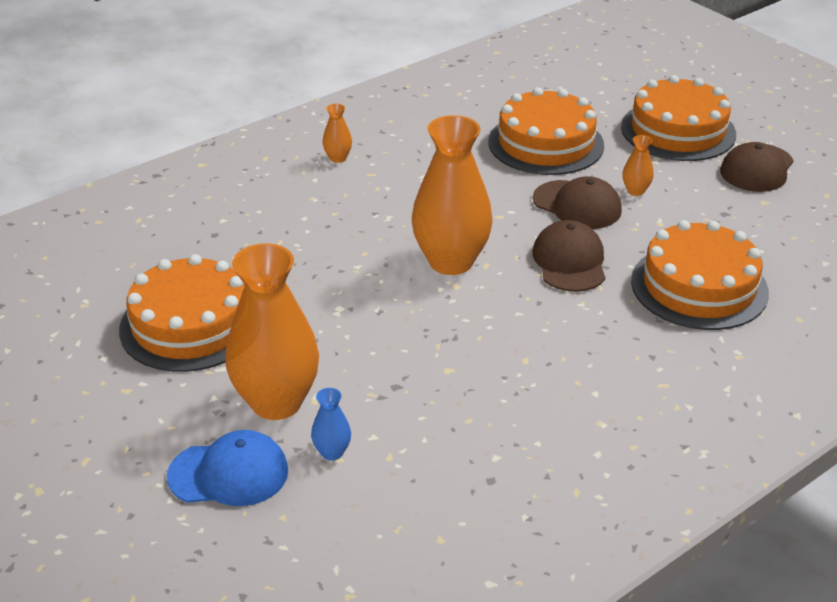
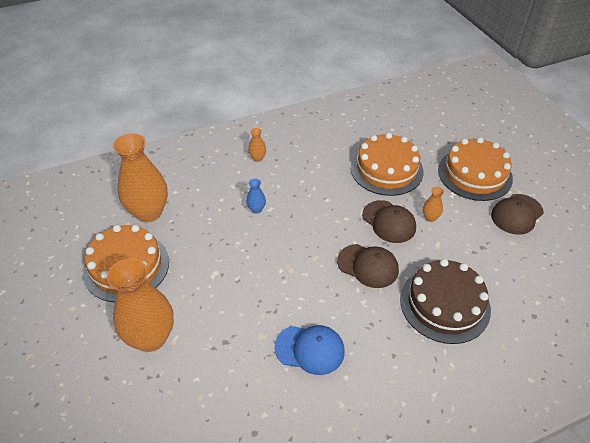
camera: 15 degrees right, 10 degrees up
blue cap [167,430,288,506] -> blue cap moved to [275,325,345,375]
blue vase [311,388,351,461] -> blue vase moved to [246,178,266,214]
orange vase [412,115,493,275] -> orange vase moved to [113,133,168,222]
brown cap [532,220,605,292] -> brown cap turned 105 degrees clockwise [337,244,399,288]
orange cake [631,220,769,330] -> brown cake [400,259,491,344]

